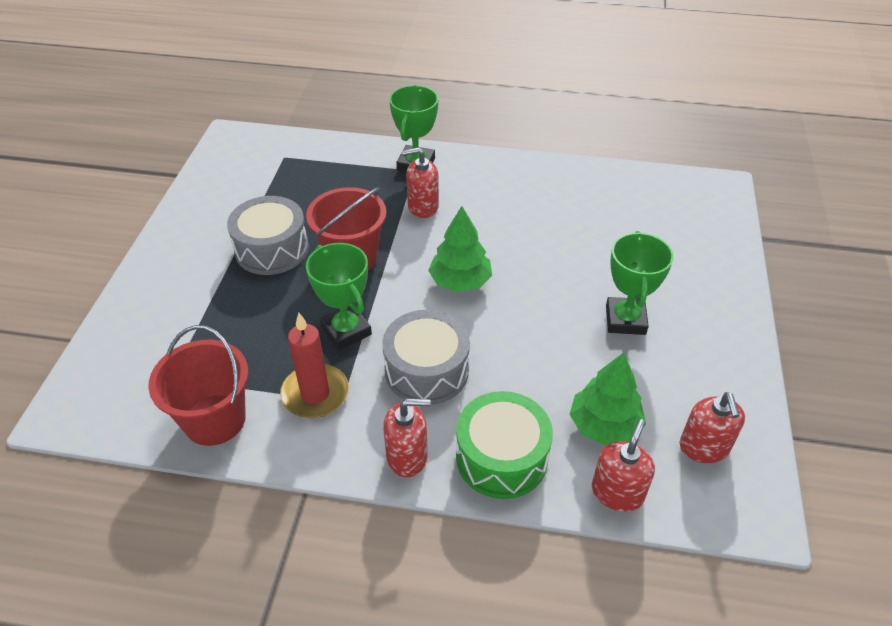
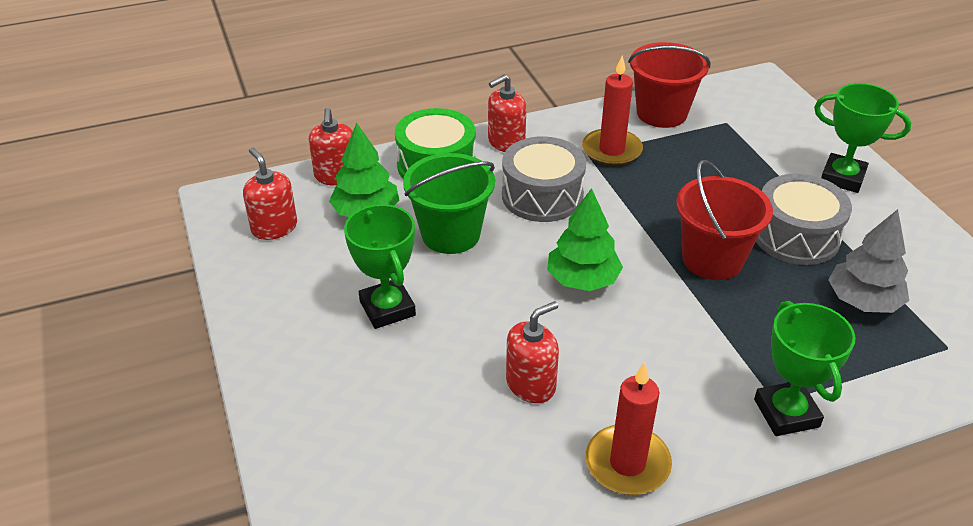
camera: 150 degrees right, 5 degrees down
green trophy [306,243,372,350] -> green trophy moved to [814,83,911,193]
red soap dispenser [402,147,439,218] -> red soap dispenser moved to [506,301,559,403]
none -> green bucket [403,153,495,254]
none -> red candle [586,362,672,495]
none -> grey tree [828,209,909,313]

